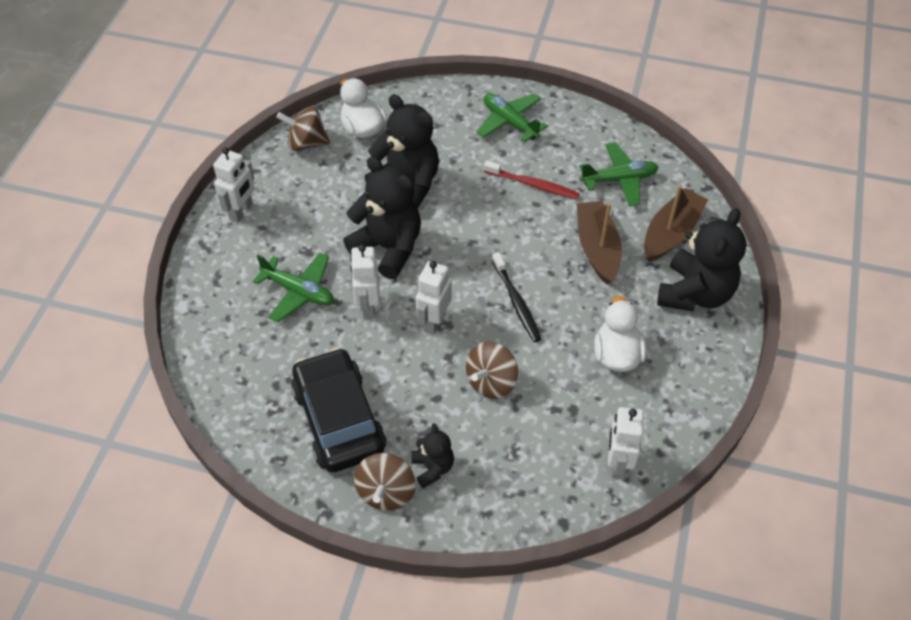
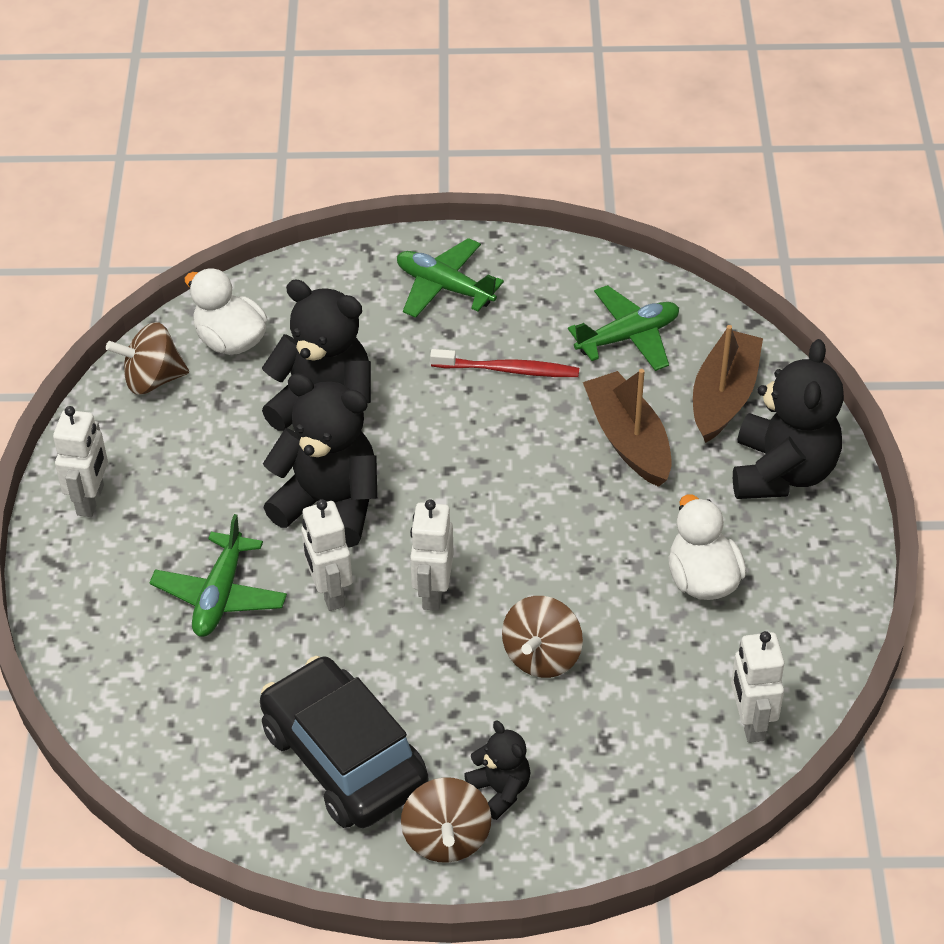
camera: 15 degrees left, 5 degrees down
green plane [253,253,334,322] -> green plane turned 90 degrees clockwise [149,514,287,637]
black toothbrush [492,252,541,342] -> none

